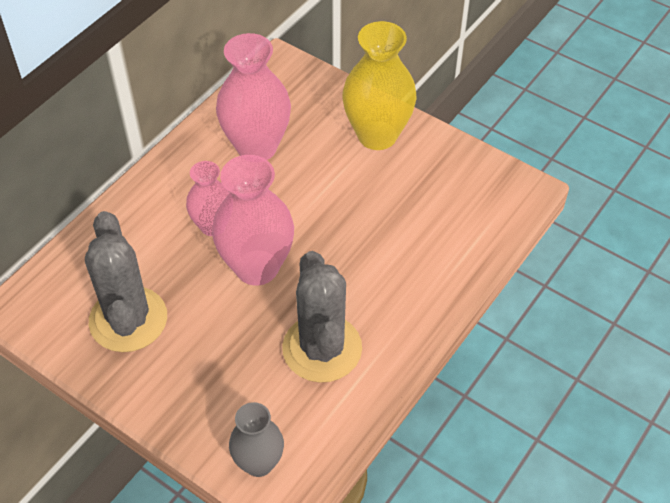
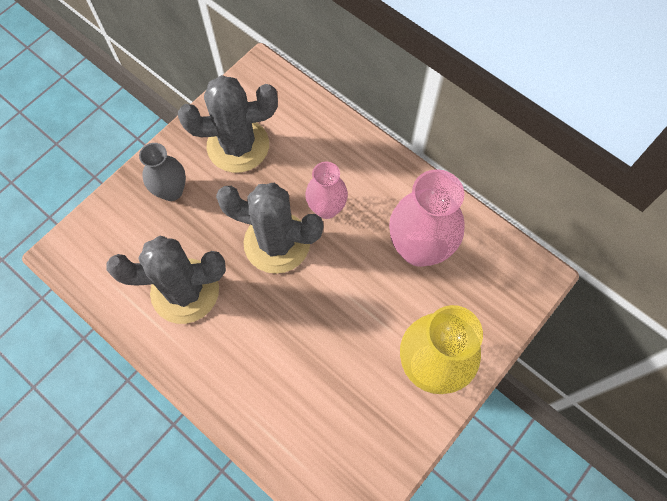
camera: 95 degrees right, 15 degrees up
pink vase [212,155,294,286] -> grey cactus [216,183,323,274]
grey vase [229,402,284,477] -> grey vase moved to [139,143,186,201]

